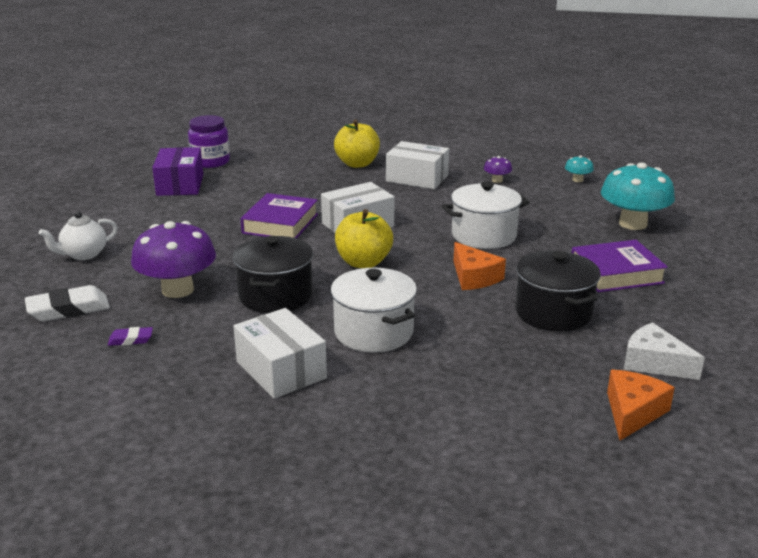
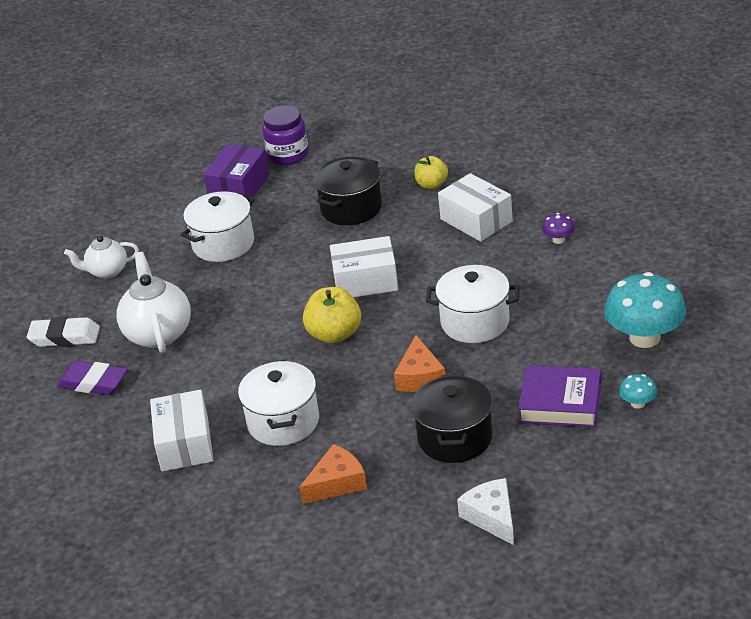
camera: 30 degrees right, 10 degrees up
purple eraser [108,327,153,346] -> purple eraser [57,361,128,395], size x1.87
purple mushroom [131,221,216,298] -> white teapot [116,252,191,353]
black pot [233,236,313,313] -> black pot moved to [314,157,382,225]
purple book [241,193,318,238] -> none
yellow apple [334,120,380,168] -> yellow apple [414,156,448,189], size x0.65
turquoise mushroom [565,155,594,182] -> turquoise mushroom moved to [619,374,657,409]
orange cheese [607,370,675,441] -> orange cheese moved to [299,444,367,504]
none -> white pot [181,191,255,262]

